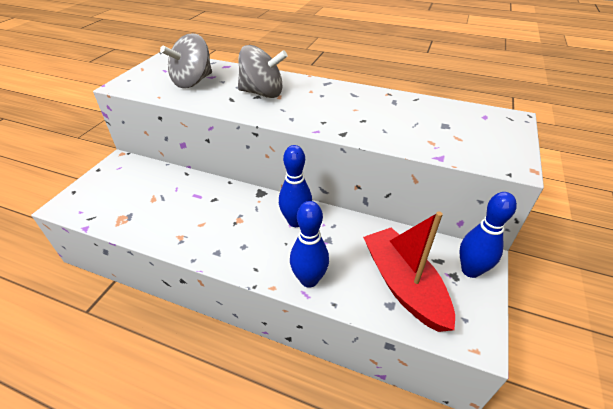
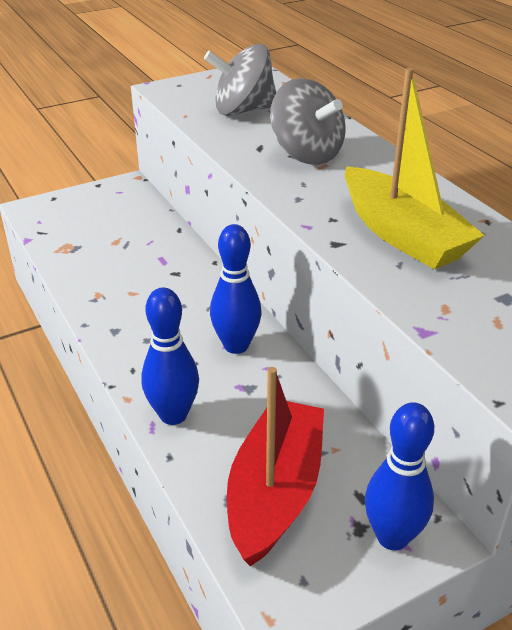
camera: 40 degrees right, 5 degrees down
none -> yellow boat [345,68,485,269]

